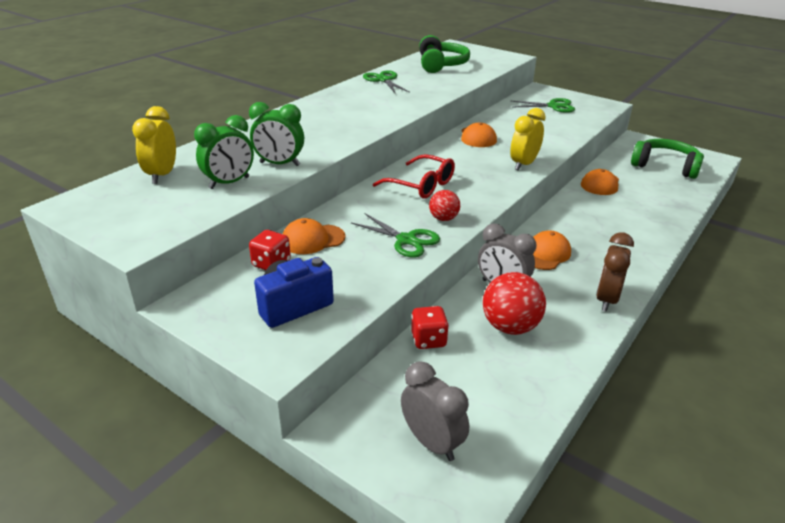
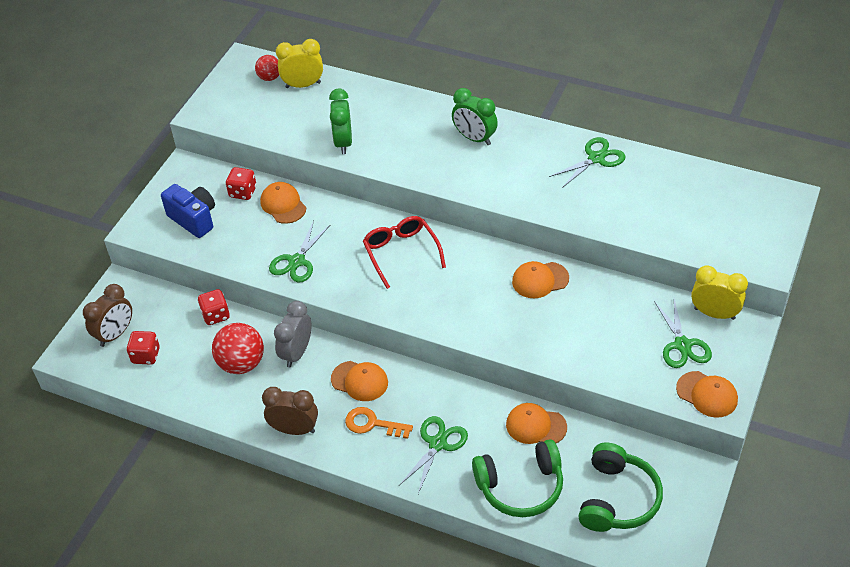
camera: 80 degrees right, 15 degrees up
green clock [194,115,254,189] -> green clock moved to [452,88,498,145]
red glasses [373,154,455,198] -> red glasses turned 135 degrees clockwise [363,216,446,289]
grey clock [401,361,469,461] -> brown clock [83,284,132,347]
green headphones [419,35,470,73] -> green headphones moved to [472,439,563,517]
red ball [429,190,460,221] -> red ball moved to [255,55,279,81]
yellow clock [510,108,546,170] -> yellow clock moved to [691,266,748,320]
none -> red dice [126,331,160,365]
none -> orange key [345,407,413,439]
none -> green scissors [399,416,468,494]
none -> orange cap [676,371,738,418]

